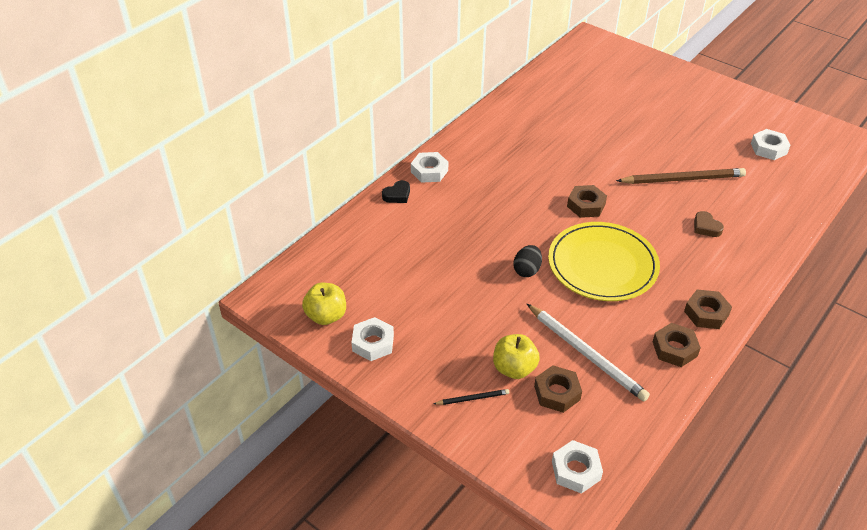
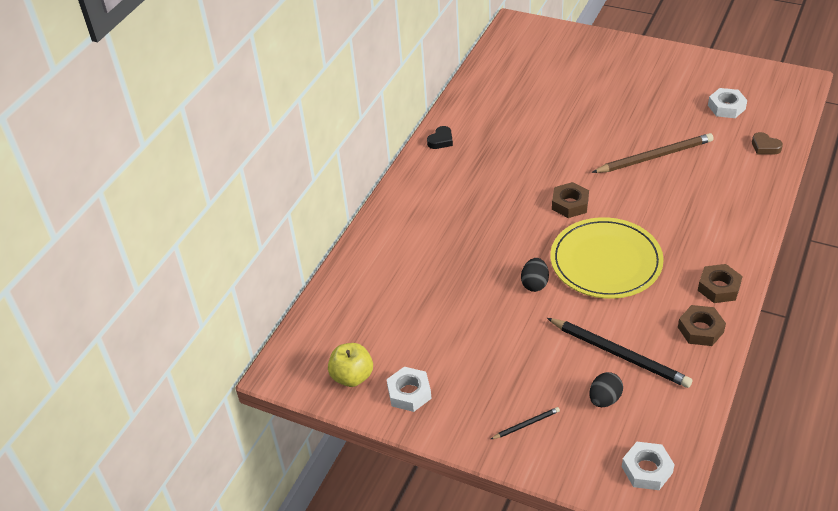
camera: 10 degrees left, 0 degrees up
black heart [382,180,410,203] -> black heart moved to [427,126,453,149]
white nut [411,152,448,183] -> none
yellow apple [493,334,540,379] -> none
white pencil [527,304,650,401] -> black pencil [547,318,692,388]
brown nut [534,365,582,413] -> black egg [589,372,623,407]
brown heart [694,211,724,237] -> brown heart moved to [752,132,783,154]

